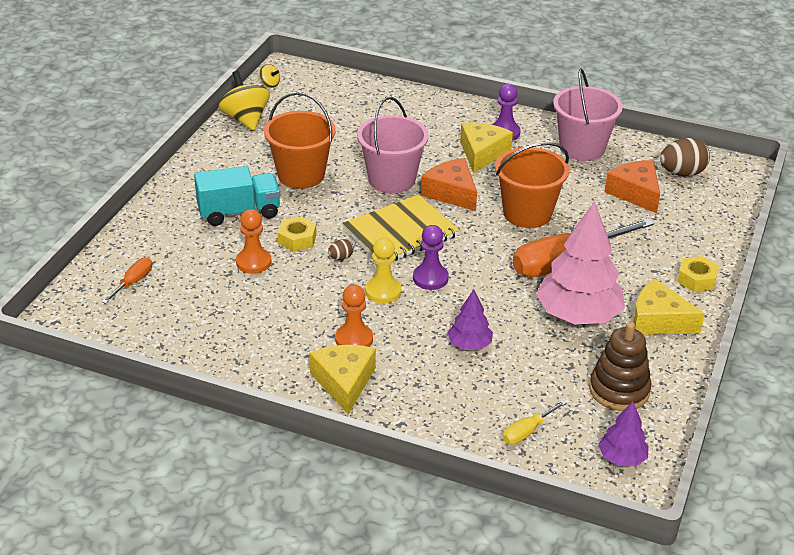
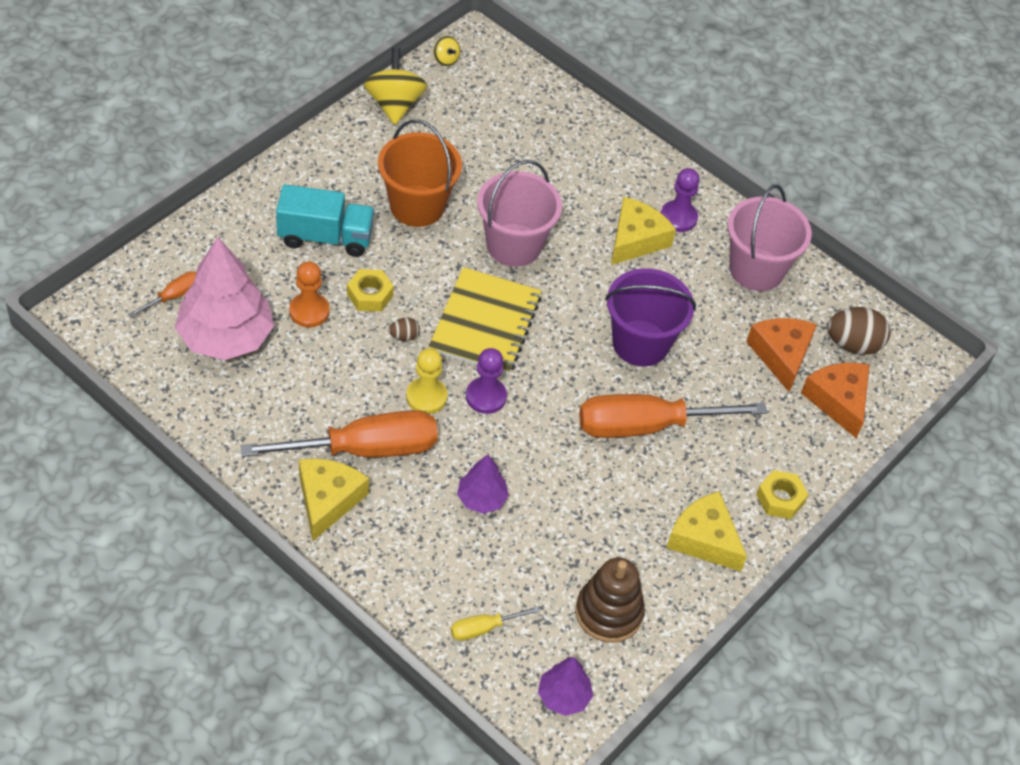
camera: 15 degrees right, 15 degrees up
orange pawn [335,284,373,347] -> orange screwdriver [241,410,438,457]
yellow notebook [342,195,460,261] -> yellow notebook turned 60 degrees counterclockwise [428,267,542,375]
orange cheese [421,158,477,211] -> orange cheese moved to [801,363,870,439]
orange bucket [495,142,569,228] -> purple bucket [605,268,696,366]
pink tree [536,201,625,325] -> pink tree moved to [175,237,274,360]

